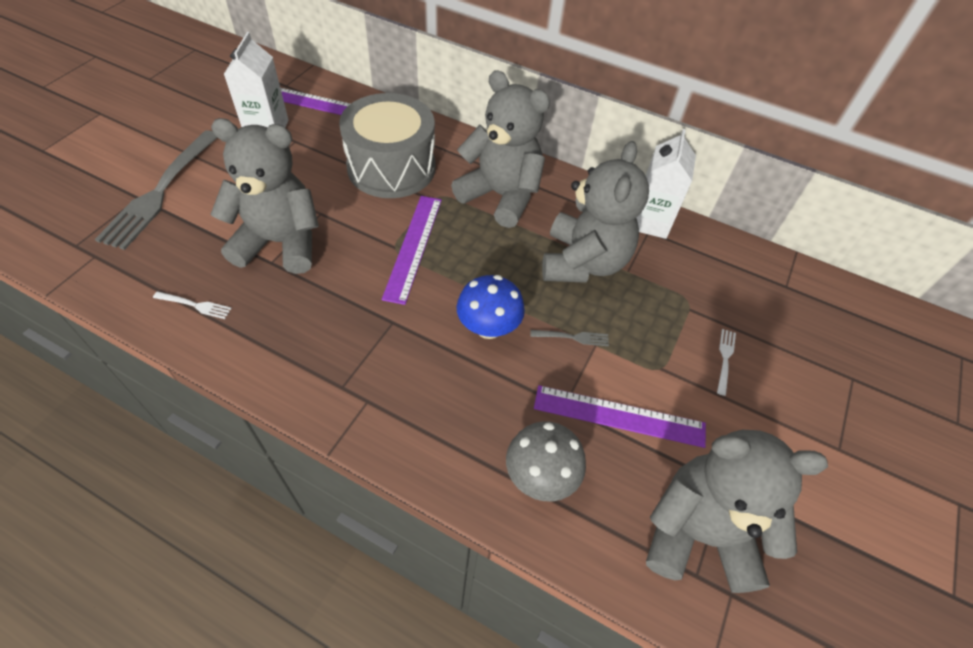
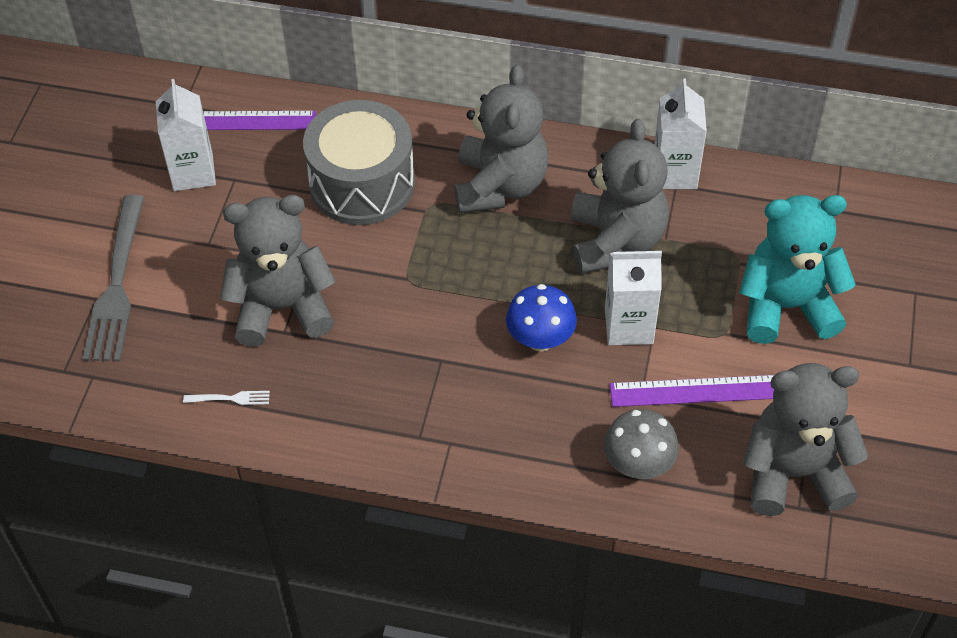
camera: 10 degrees left, 0 degrees up
purple ruler [382,196,442,305] -> none
grey teddy bear [451,70,550,228] -> grey teddy bear turned 75 degrees clockwise [455,65,549,214]
grey fork [530,330,609,346] -> white carton [605,251,662,345]
white fork [717,329,736,396] -> turquoise teddy bear [739,195,856,344]

